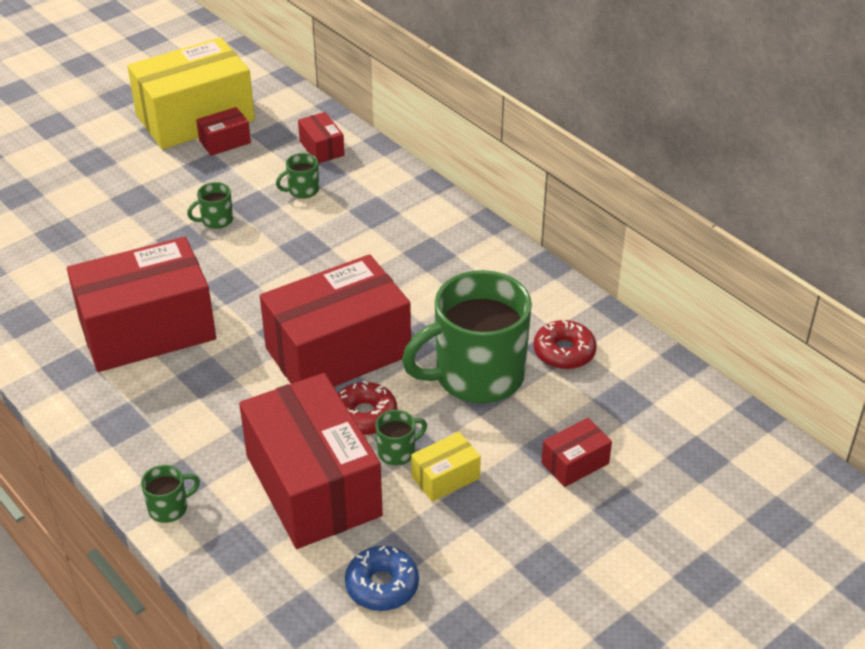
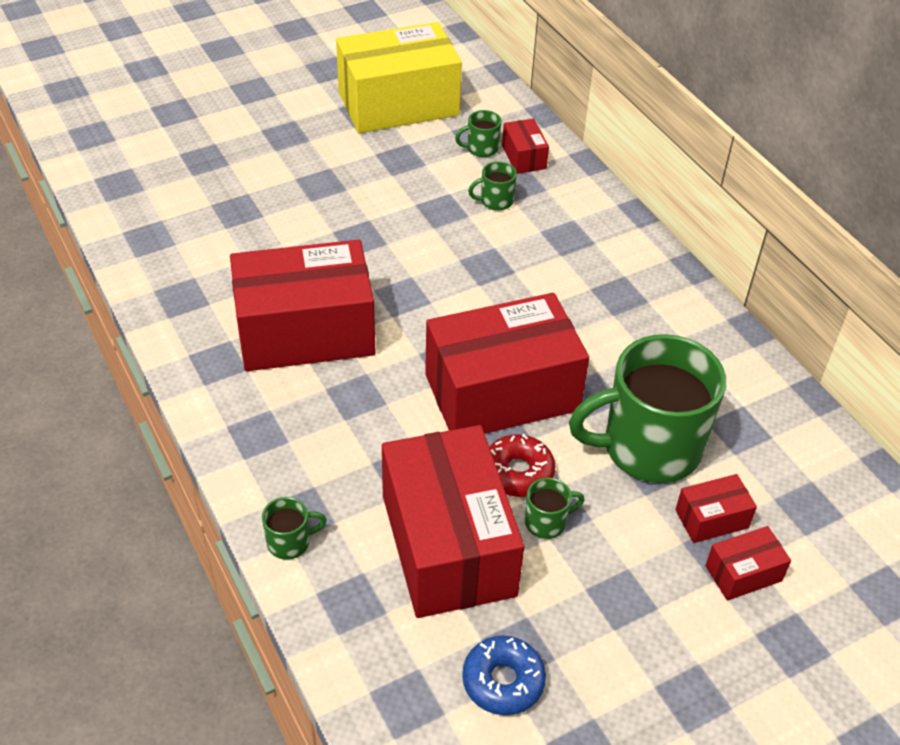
camera: 10 degrees right, 5 degrees up
green mug [187,182,233,229] -> green mug moved to [455,110,501,157]
red box [196,107,251,156] -> red box moved to [675,474,757,543]
yellow box [411,432,481,502] -> none
red donut [534,320,597,369] -> none

